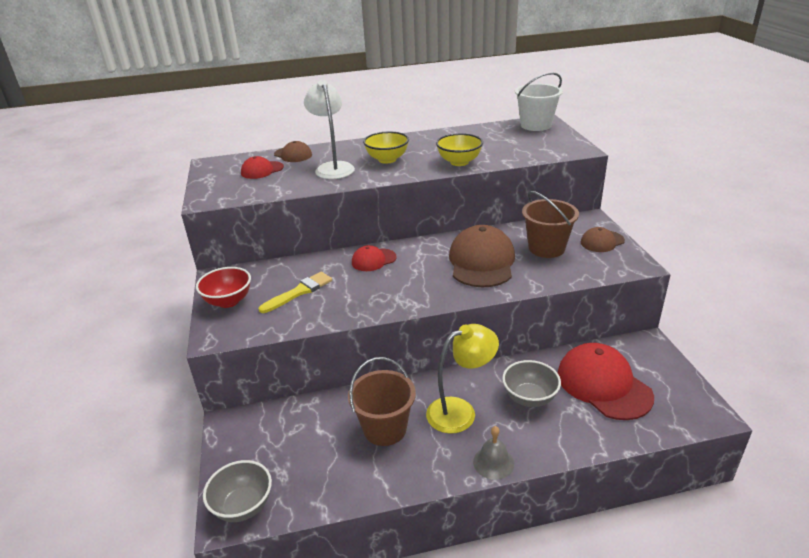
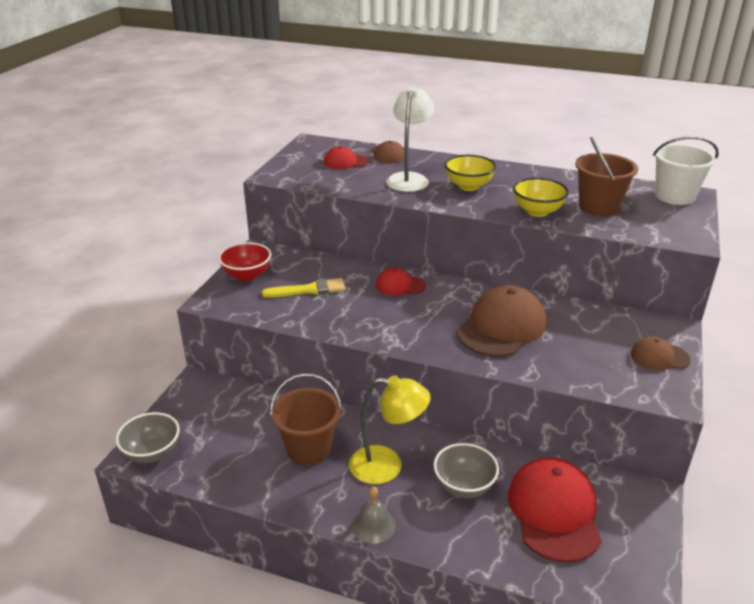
camera: 30 degrees right, 0 degrees up
brown bucket [522,191,579,258] -> brown bucket moved to [575,137,638,216]

